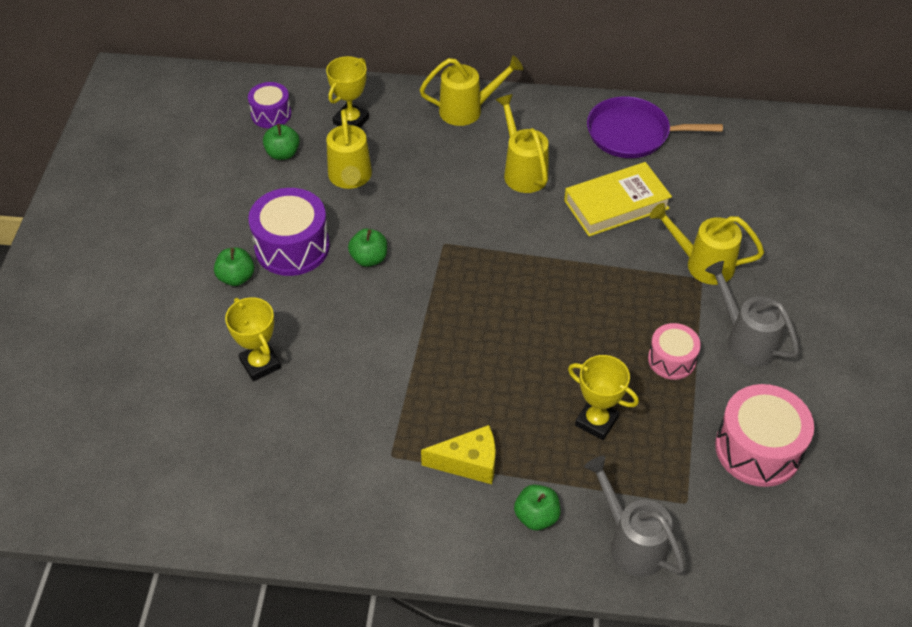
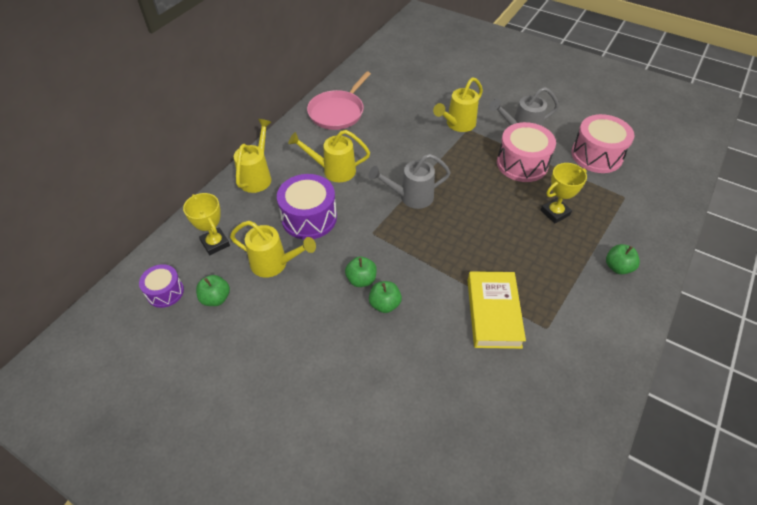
camera: 65 degrees left, 0 degrees up
green apple [214,248,254,286] -> green apple moved to [369,281,402,313]
yellow trophy [225,297,281,381] -> none
purple drum [248,188,330,276] -> purple drum moved to [277,174,337,239]
yellow cheese [421,425,496,484] -> none
yellow book [564,162,672,237] -> yellow book moved to [467,271,526,349]
grey watering can [584,456,685,577] -> grey watering can moved to [369,154,451,209]
purple pan [587,96,723,158] -> pink pan [307,71,371,130]
pink drum [648,323,701,380] -> pink drum [497,122,556,182], size x1.69

